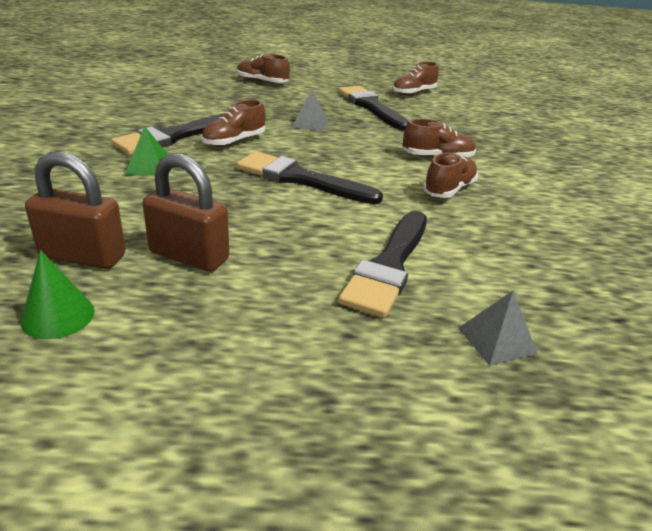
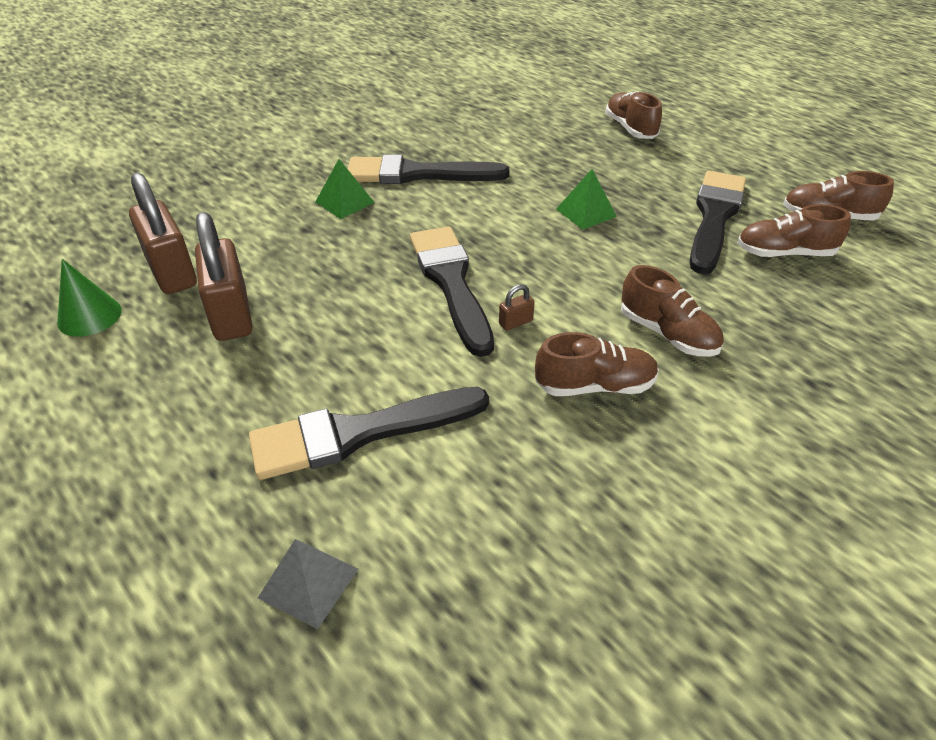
camera: 50 degrees right, 10 degrees up
brown shoe [201,100,265,147] -> brown shoe moved to [737,204,851,257]
grey pyramid [292,90,328,132] -> green pyramid [556,169,617,230]
none -> brown padlock [499,284,535,331]

